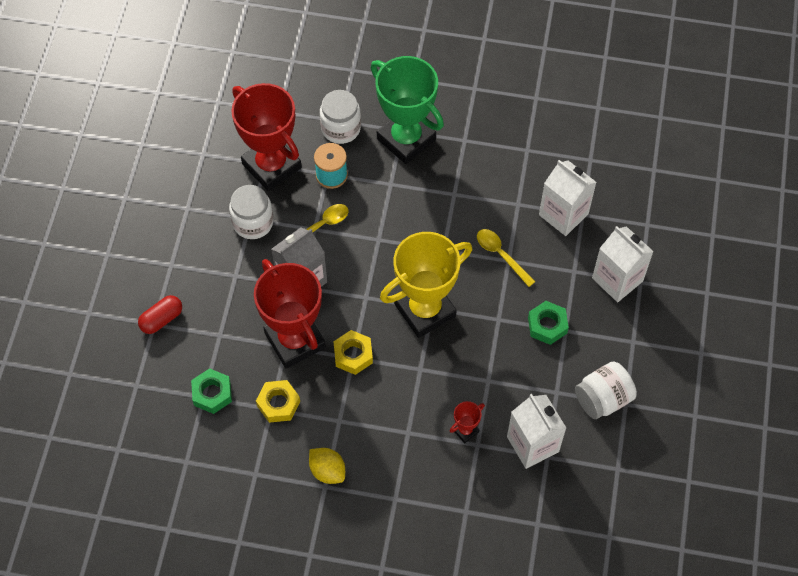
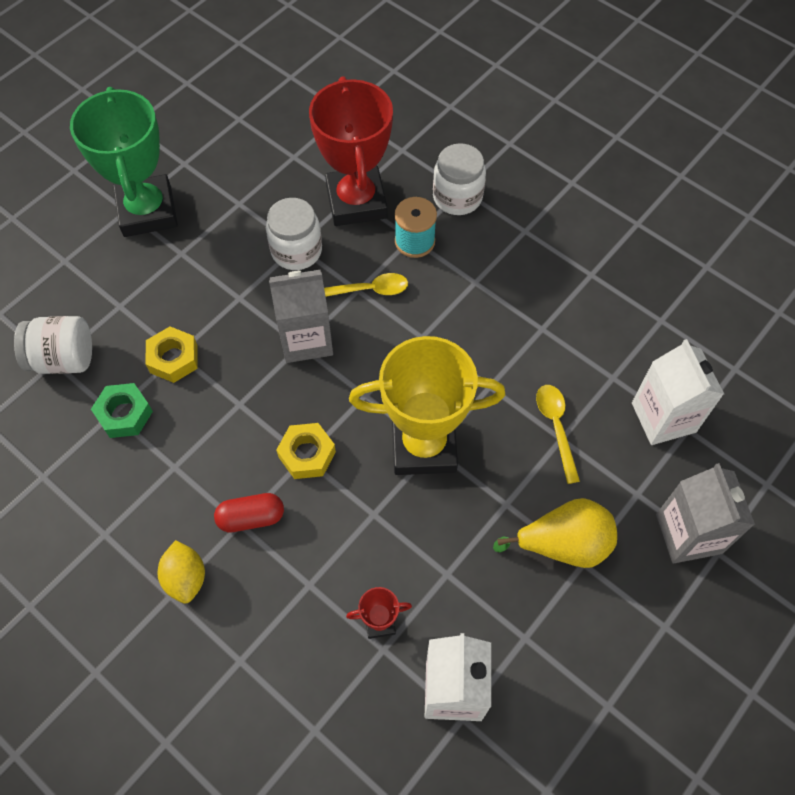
camera: 30 degrees right, 0 degrees up
red capsule [138,295,182,334] -> red capsule moved to [214,493,284,532]
red trophy [254,259,326,369] -> none
yellow nut [256,380,300,423] -> yellow nut moved to [145,327,198,383]
green trophy [371,56,444,164] -> green trophy moved to [70,87,178,237]
green nut [528,301,569,345] -> yellow pear [493,498,617,568]
white jar [575,362,637,419] -> white jar moved to [14,316,92,374]
white carton [592,226,654,302] -> grey carton [656,463,755,564]

